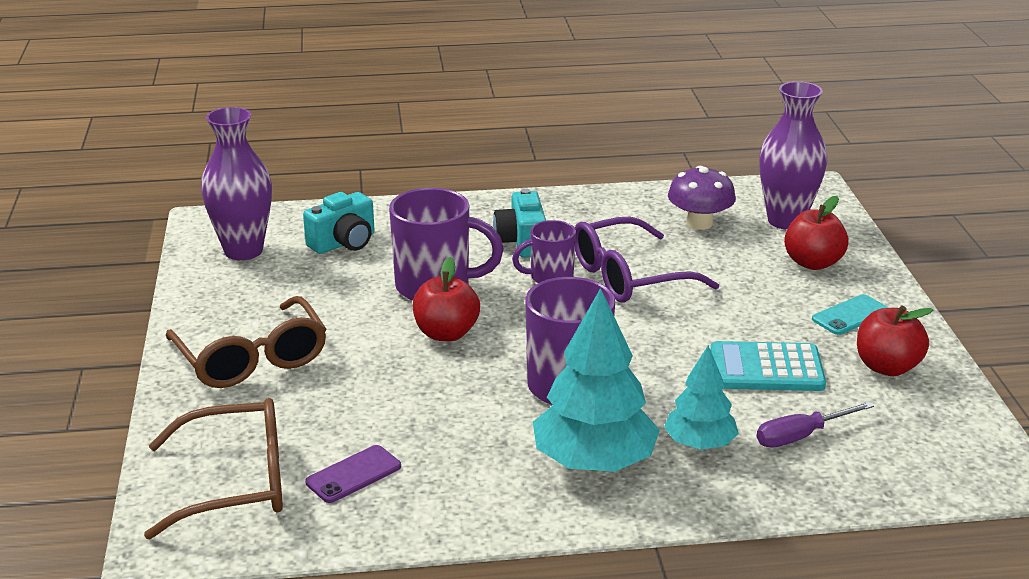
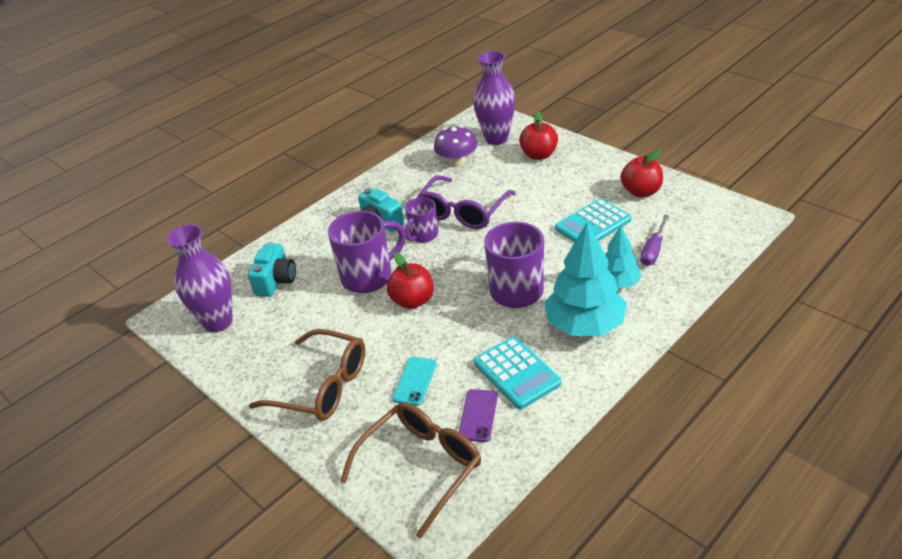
camera: 35 degrees left, 10 degrees up
turquoise phone [812,294,888,335] -> turquoise phone moved to [392,357,437,406]
none -> turquoise calculator [474,337,562,409]

